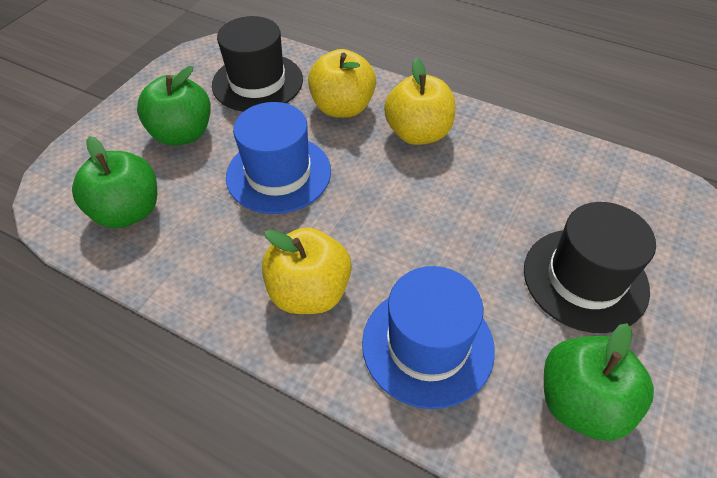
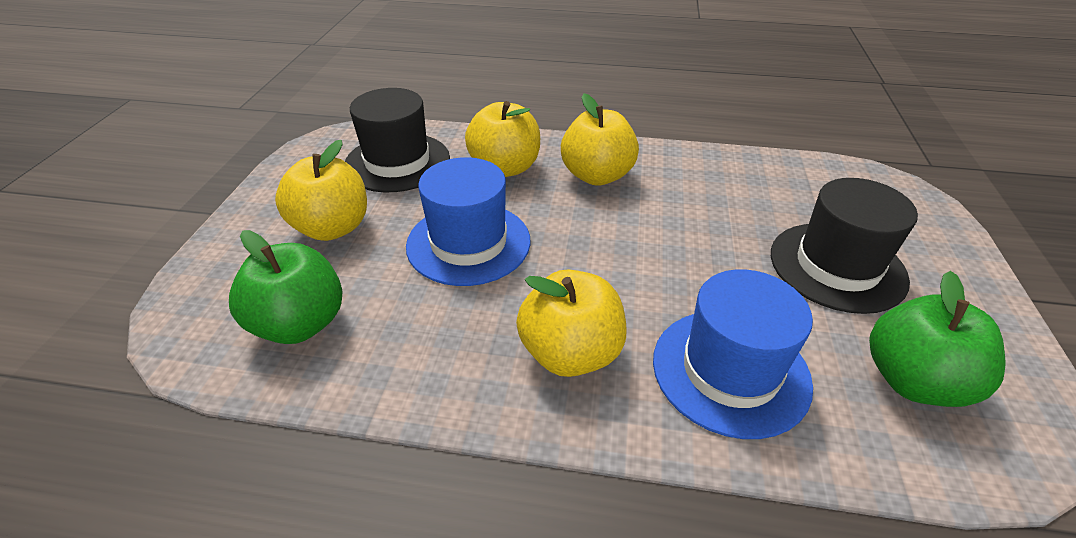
camera: 20 degrees left, 10 degrees down
green apple [137,66,211,146] -> yellow apple [275,140,367,241]

